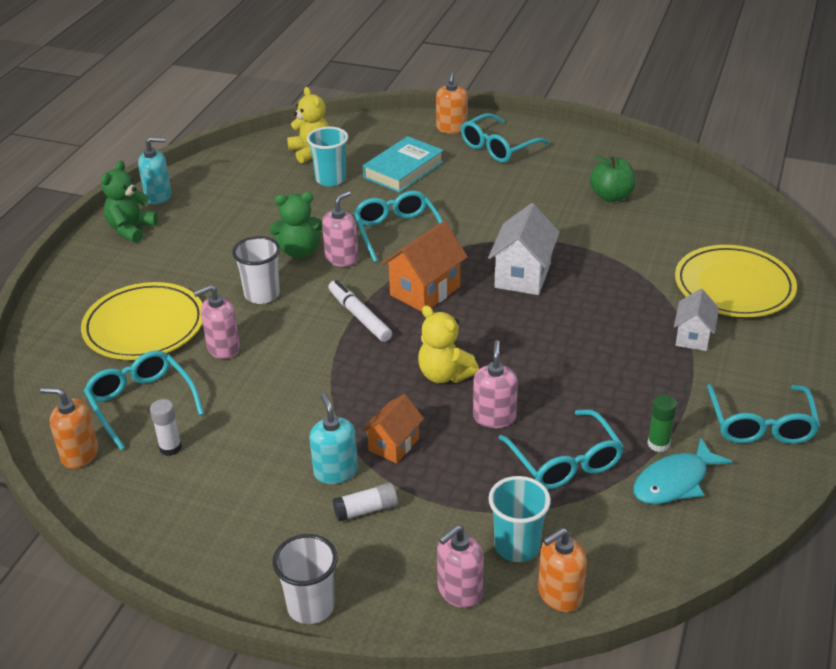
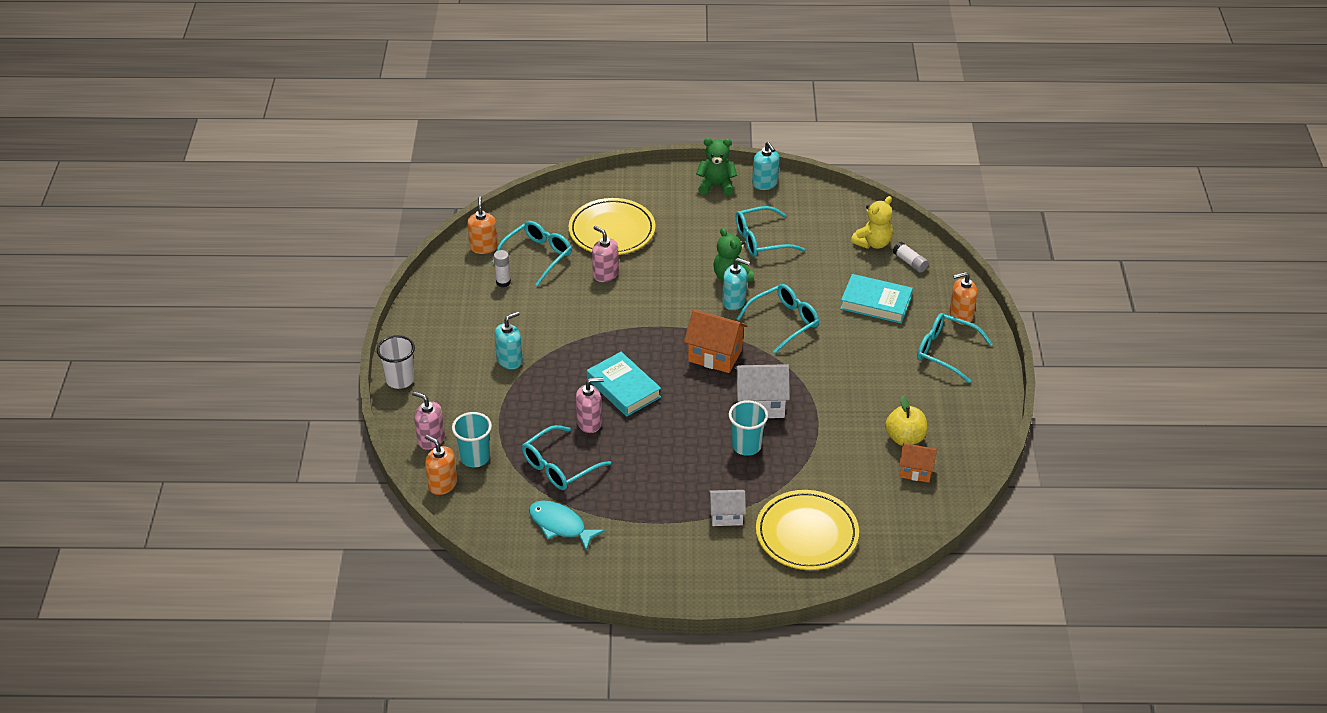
camera: 70 degrees right, 5 degrees up
white cup [232,236,280,304] -> none
turquoise cup [307,127,348,187] -> turquoise cup moved to [729,400,768,456]
pink soap dispenser [322,191,358,267] -> turquoise soap dispenser [722,258,750,310]
white marker [328,280,392,342] -> none
white glue stick [333,483,398,522] -> white glue stick moved to [893,242,929,273]
orange house [362,394,424,463] -> orange house moved to [899,443,937,483]
yellow teddy bear [418,305,479,383] -> turquoise book [587,352,661,417]
green apple [590,155,636,202] -> yellow apple [885,395,927,446]
green glue stick [647,395,677,452] -> none
turquoise glasses [707,384,820,444] -> turquoise glasses moved to [736,206,805,257]

